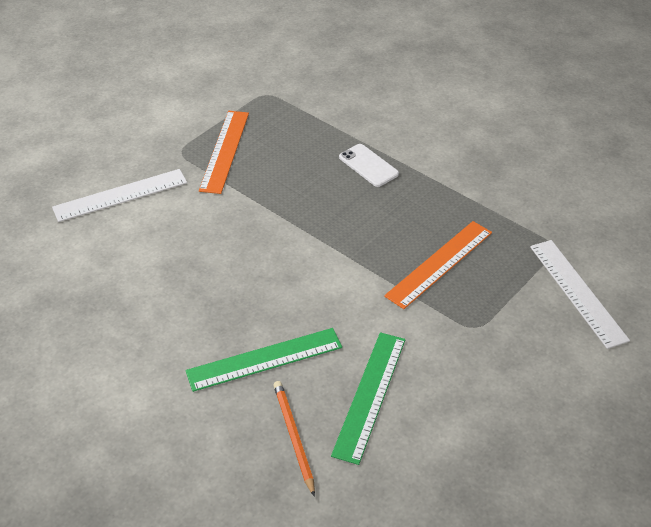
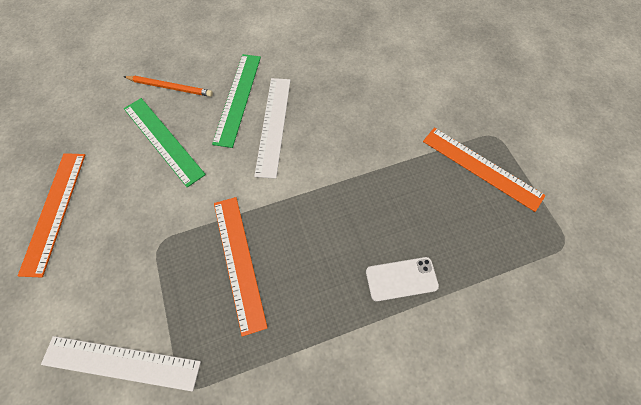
camera: 120 degrees right, 20 degrees up
white ruler [52,169,187,222] -> white ruler moved to [254,78,291,179]
none -> orange ruler [18,153,85,277]

